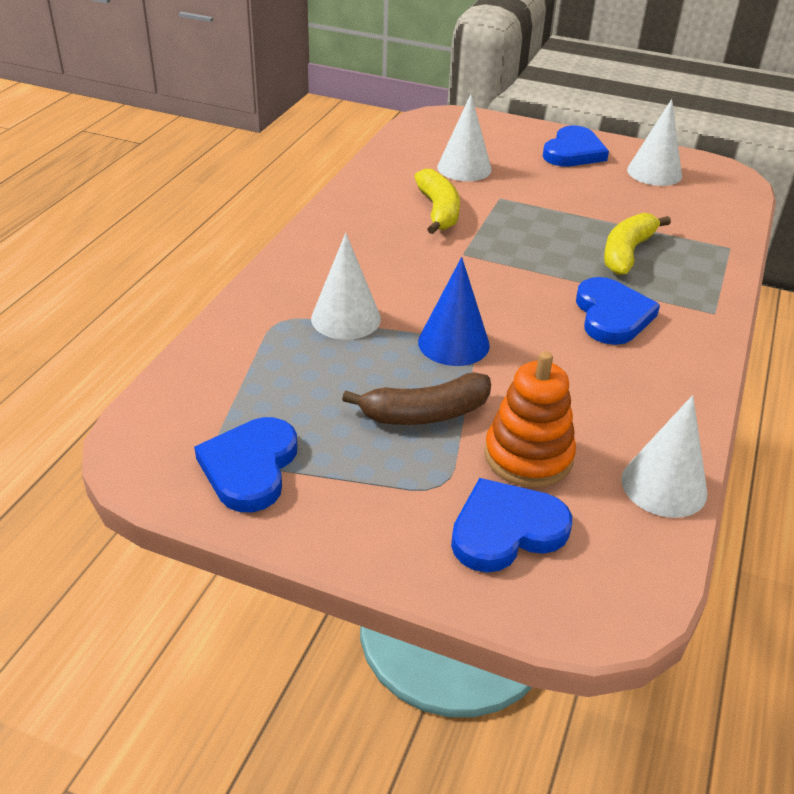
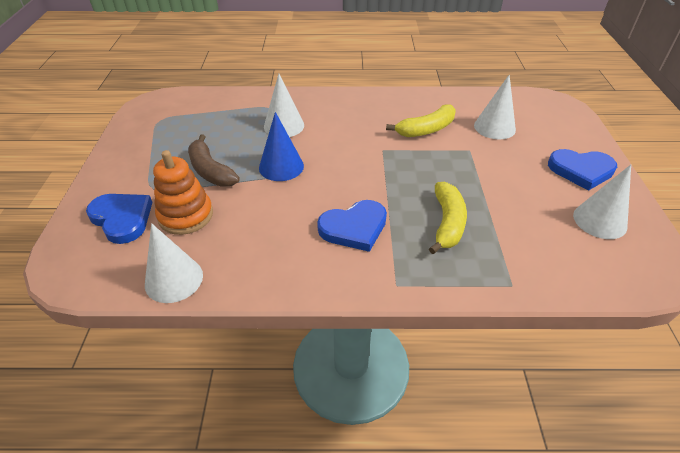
camera: 70 degrees right, 5 degrees up
blue heart [194,417,297,512] -> none
yellow banana [604,213,671,275] -> yellow banana turned 90 degrees clockwise [429,182,467,254]

